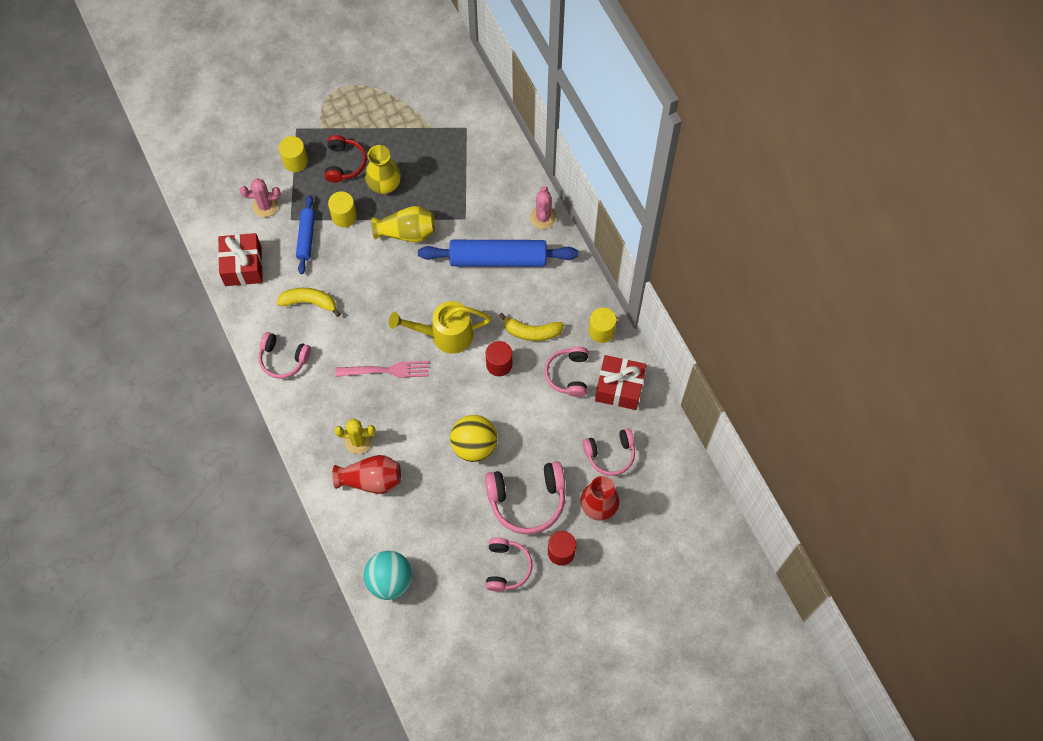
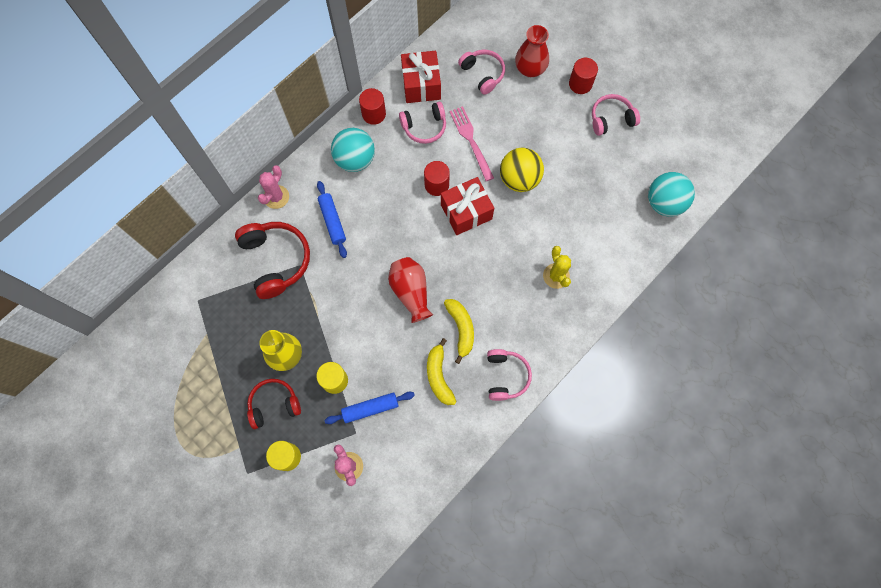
camera: 110 degrees left, 5 degrees up
red gift [218,233,263,286] -> red gift moved to [441,177,494,235]
red vase [332,455,401,494] -> red vase moved to [388,257,433,323]
pink fork [336,361,429,378] -> pink fork moved to [449,106,494,181]
yellow vase [371,206,435,242] -> none
yellow watering can [389,301,491,353] -> none
blue rolling pin [418,240,578,267] -> blue rolling pin [317,181,347,258], size x0.55
pink headphones [485,461,565,534] -> none
yellow banana [499,313,564,341] -> yellow banana moved to [444,299,474,364]
pink cactus [530,186,557,229] -> pink cactus turned 45 degrees counterclockwise [258,165,289,209]
yellow cylinder [589,307,616,343] -> red cylinder [359,88,386,125]
none -> red headphones [235,222,310,299]
none -> turquoise ball [331,128,375,172]

